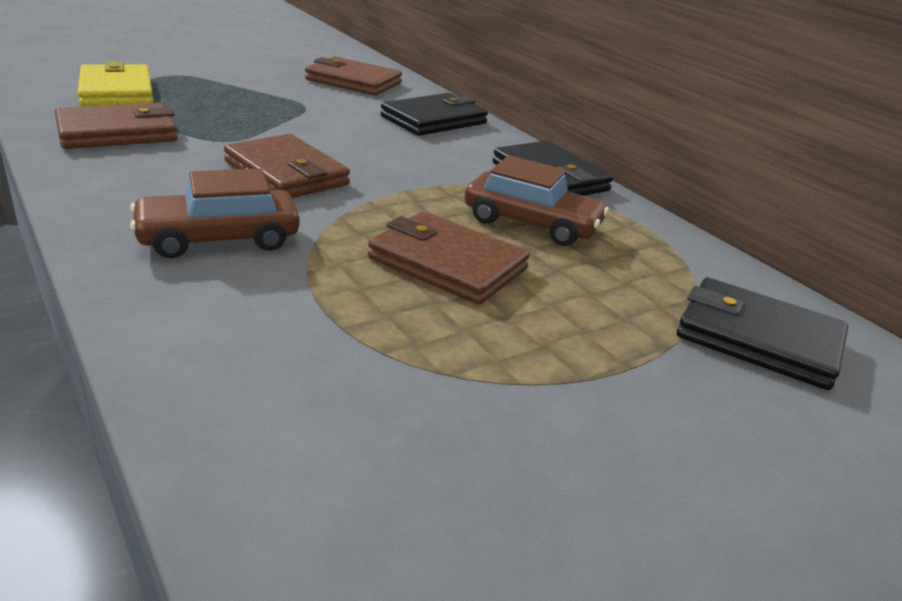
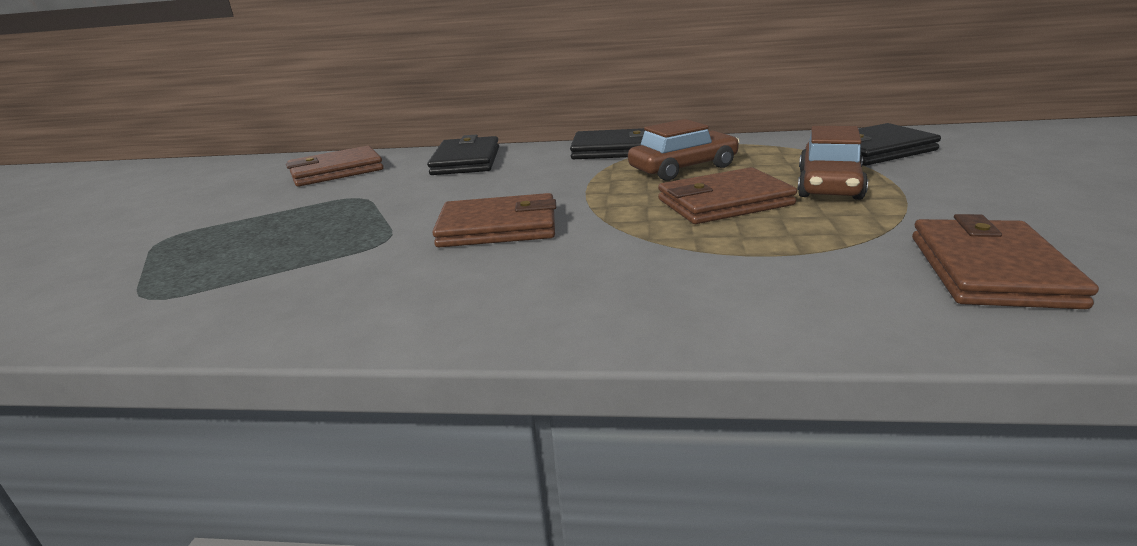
camera: 45 degrees left, 5 degrees down
brown wallet [55,103,178,149] -> brown wallet moved to [912,214,1099,309]
yellow wallet [77,61,153,106] -> none
brown car [130,168,300,258] -> brown car moved to [797,126,868,200]

